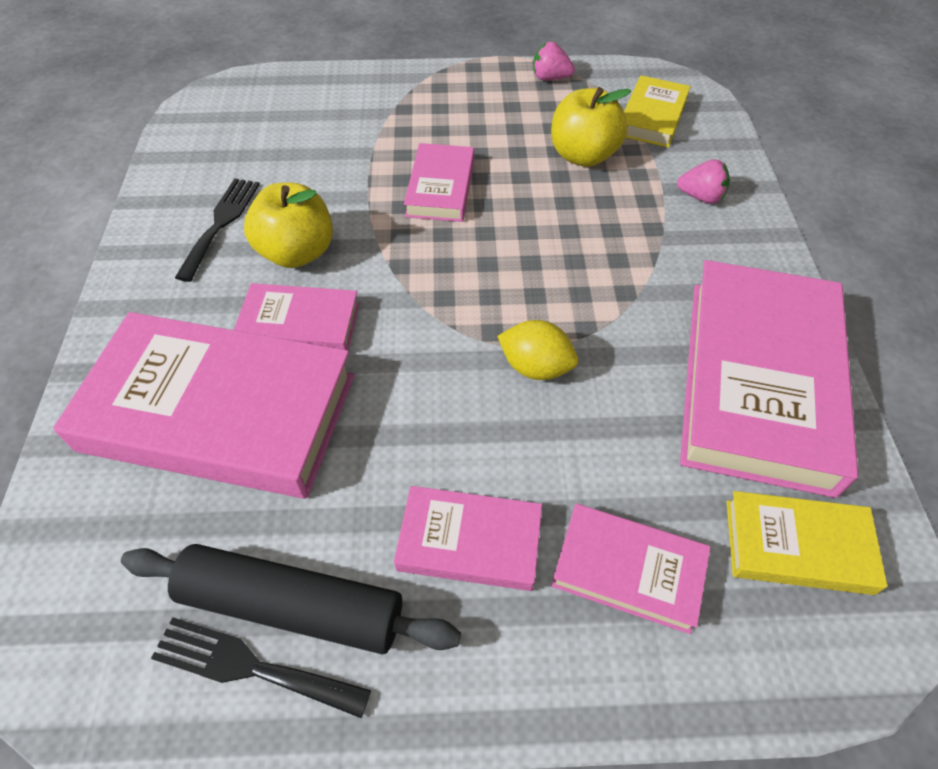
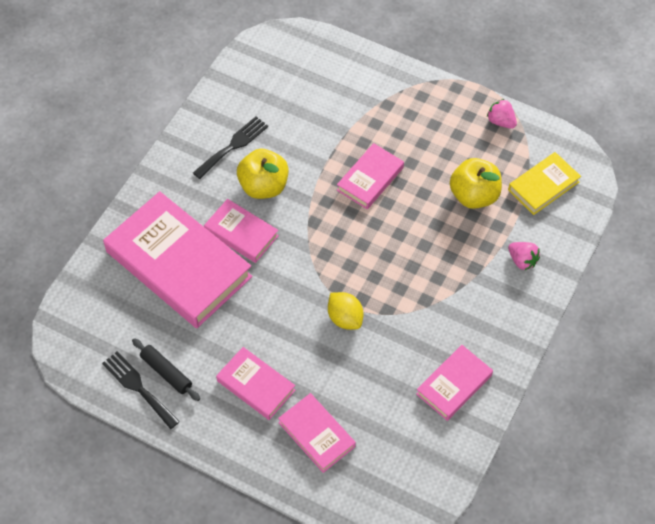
camera: 30 degrees right, 5 degrees up
black rolling pin [121,544,461,654] -> black rolling pin [132,338,200,401], size x0.58
pink book [680,260,859,498] -> pink book [416,345,493,421], size x0.50
yellow book [726,491,887,595] -> none

